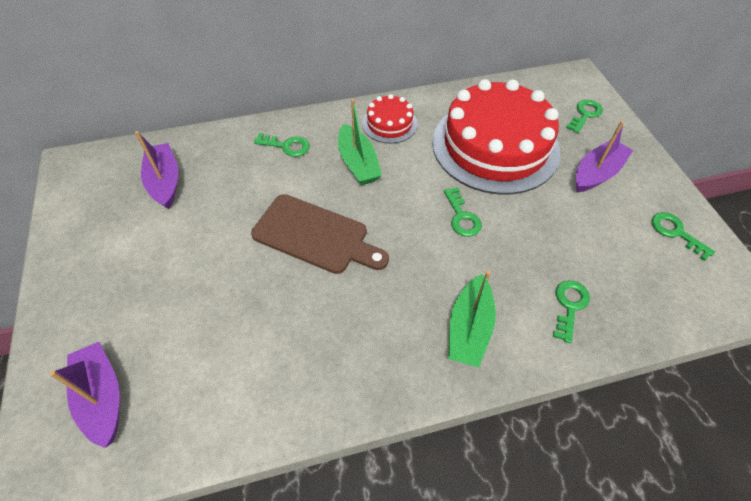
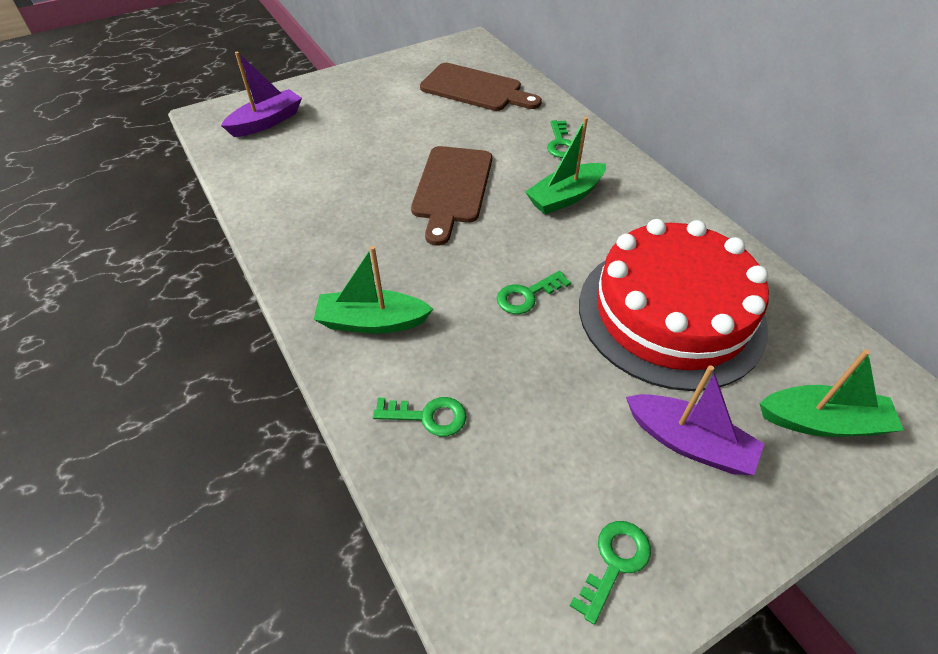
camera: 75 degrees right, 5 degrees down
purple boat [135,131,178,209] -> brown cutting board [420,63,542,111]
red cake [362,94,417,144] -> none
green key [566,99,603,133] -> green boat [759,349,904,437]

